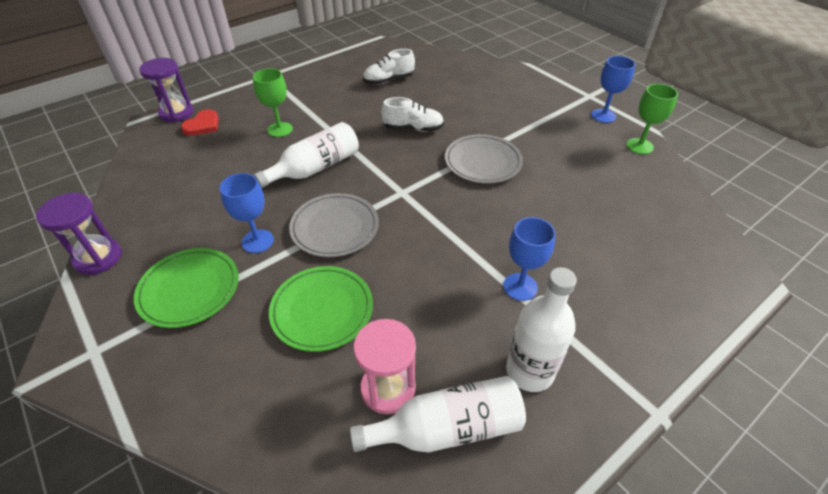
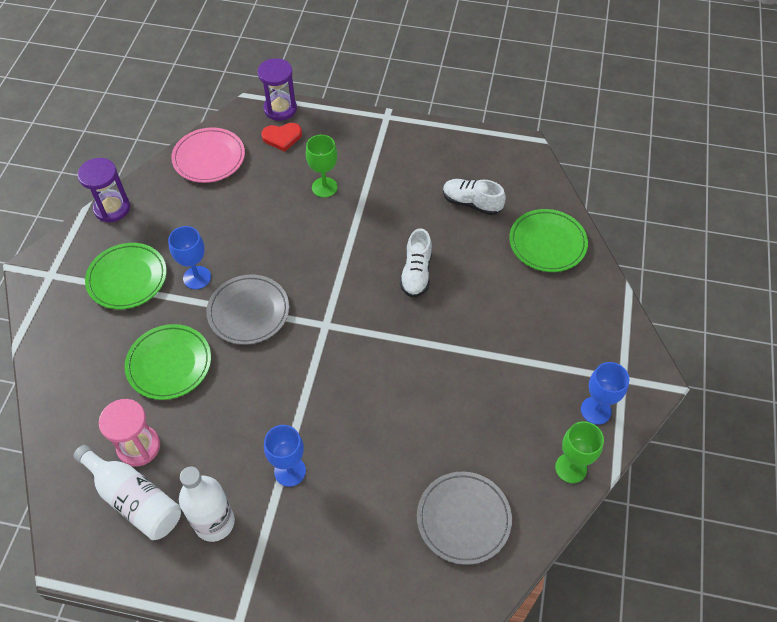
camera: 50 degrees right, 10 degrees up
white bottle [253,122,359,188] -> none
white shoe [381,97,444,132] -> white shoe turned 45 degrees clockwise [400,228,432,298]
grey plate [445,134,523,184] -> grey plate moved to [417,472,512,565]
none -> pink plate [171,127,245,183]
none -> green plate [509,209,588,272]

